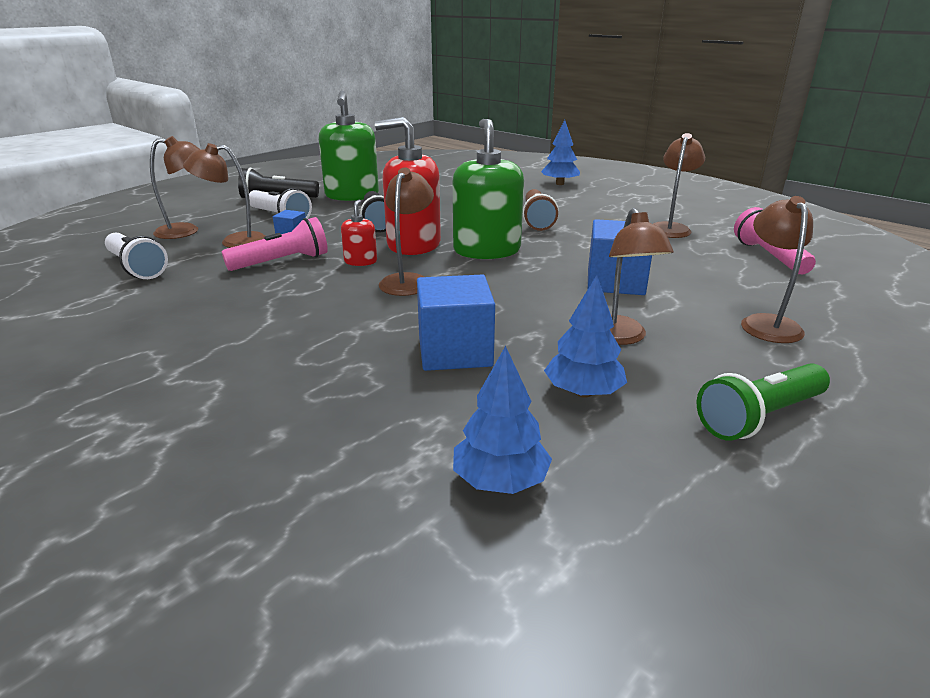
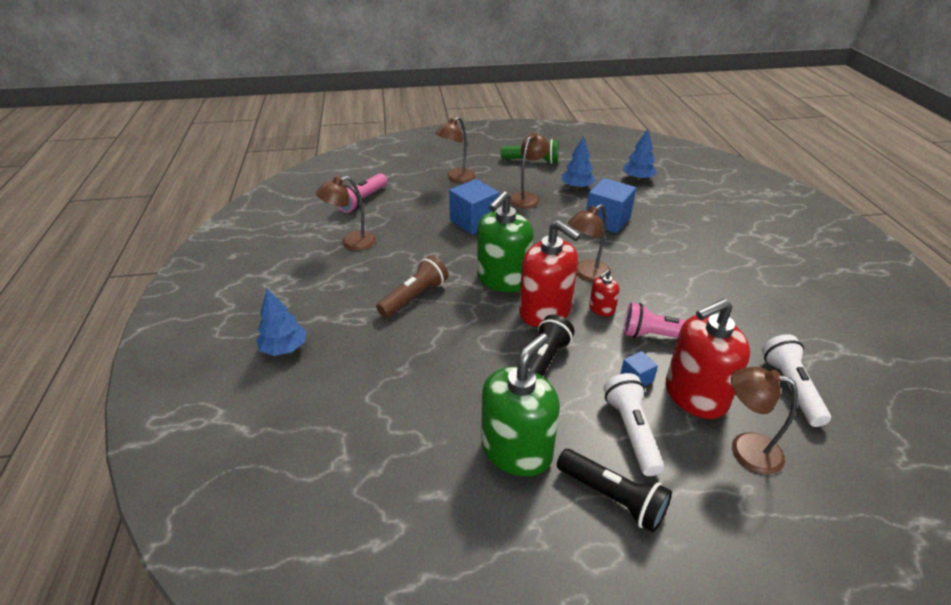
camera: 140 degrees left, 10 degrees up
brown lamp [183,143,266,248] -> red soap dispenser [666,298,750,419]

